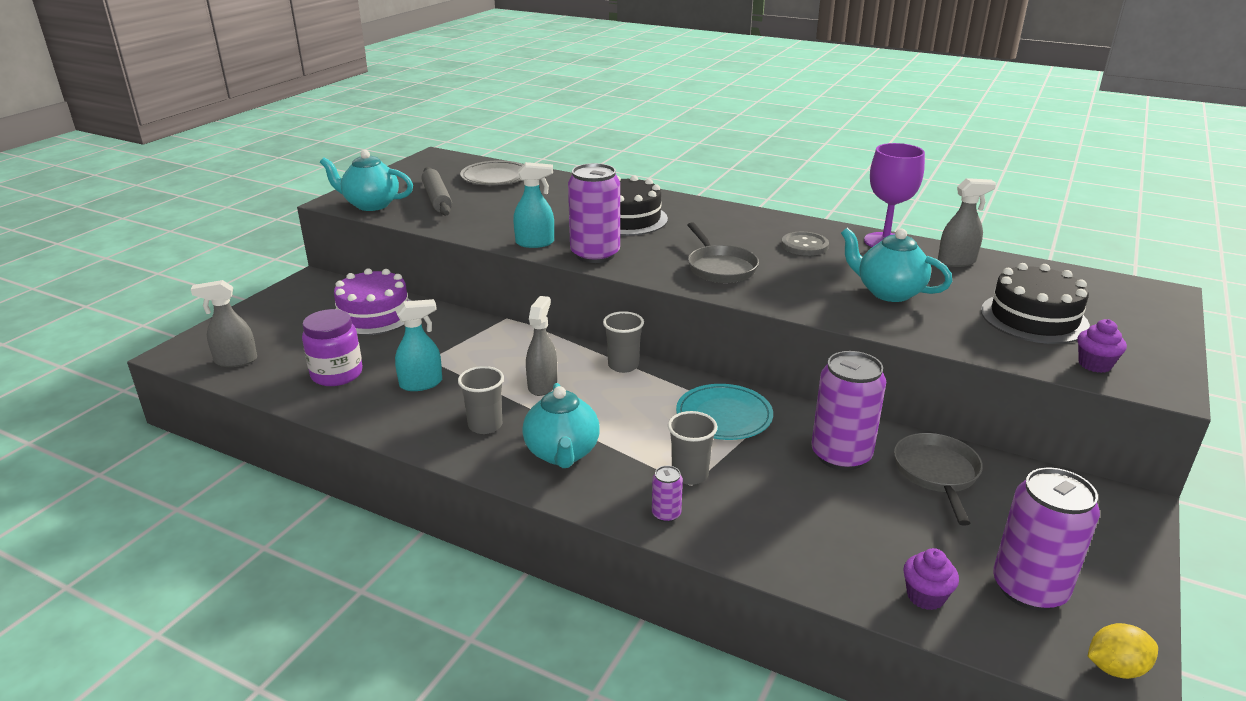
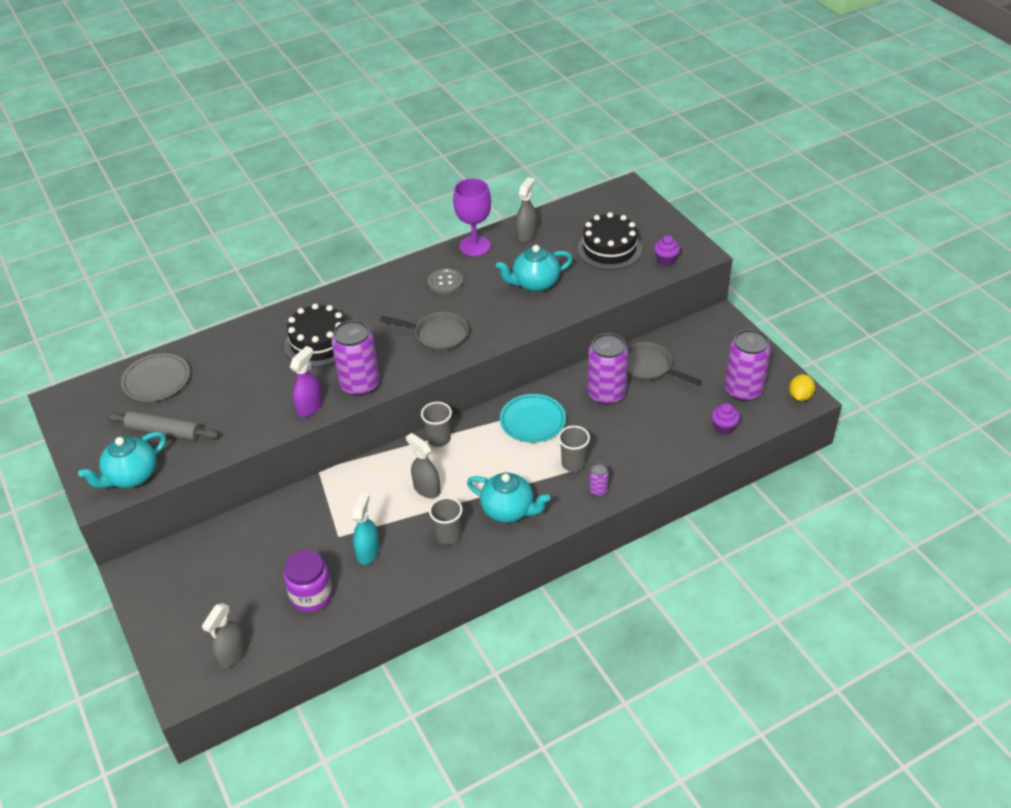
camera: 55 degrees left, 15 degrees up
purple cake [334,269,412,335] -> none
turquoise spray bottle [513,162,554,248] -> purple spray bottle [290,346,322,417]

